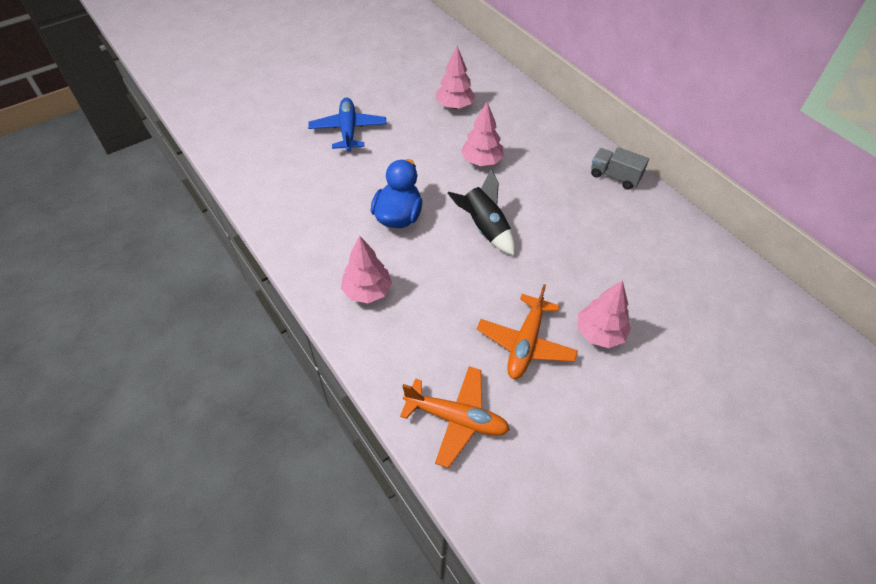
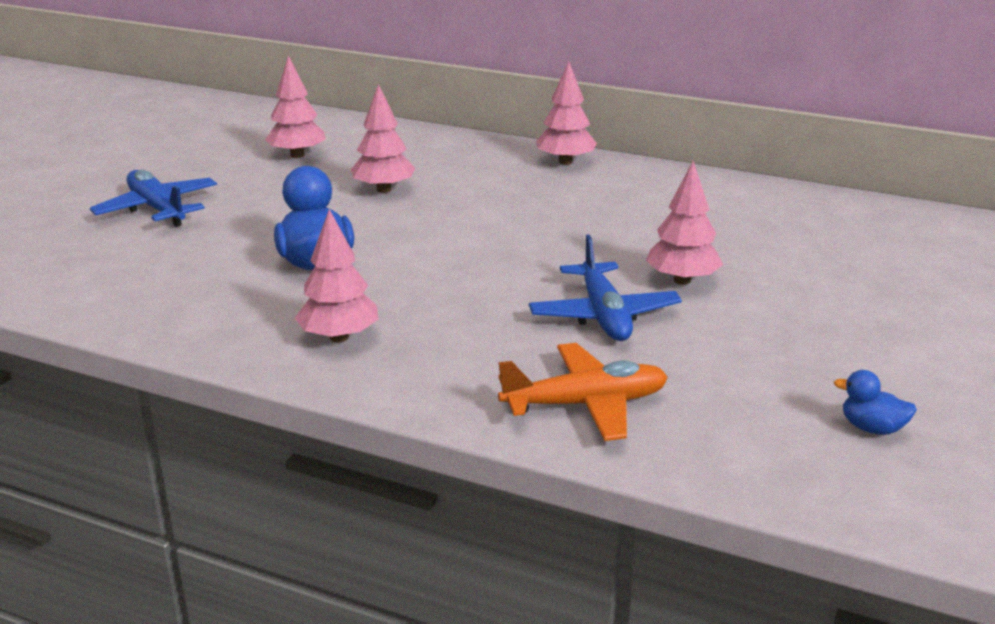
camera: 30 degrees left, 25 degrees down
black rocket [448,169,515,256] -> none
orange plane [477,284,578,379] -> blue plane [529,235,682,341]
grey truck [591,147,649,189] -> pink tree [536,61,597,165]
none -> blue duck [834,370,917,435]

